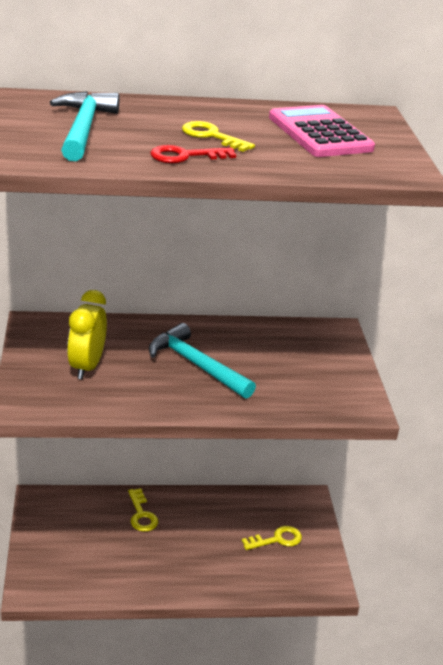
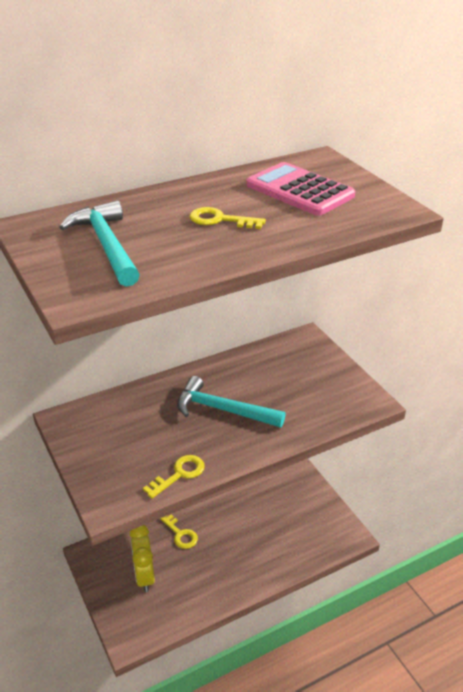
camera: 20 degrees left, 5 degrees up
yellow clock [67,290,107,380] -> yellow clock moved to [130,525,155,592]
red key [150,145,236,163] -> none
yellow key [242,526,302,550] -> yellow key moved to [143,455,205,499]

